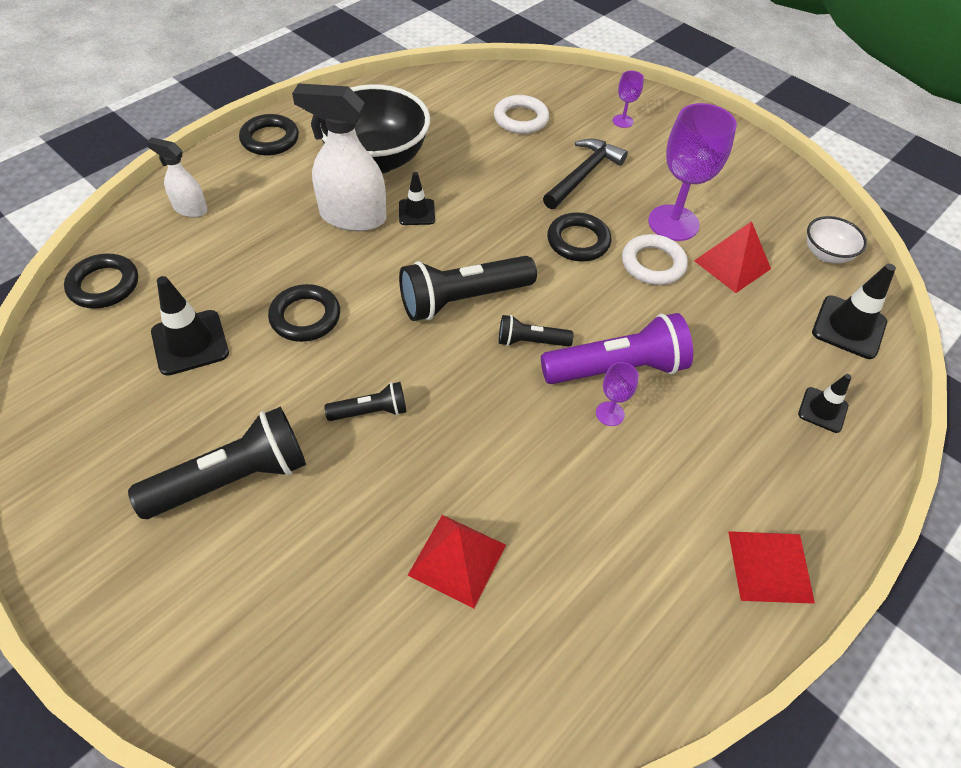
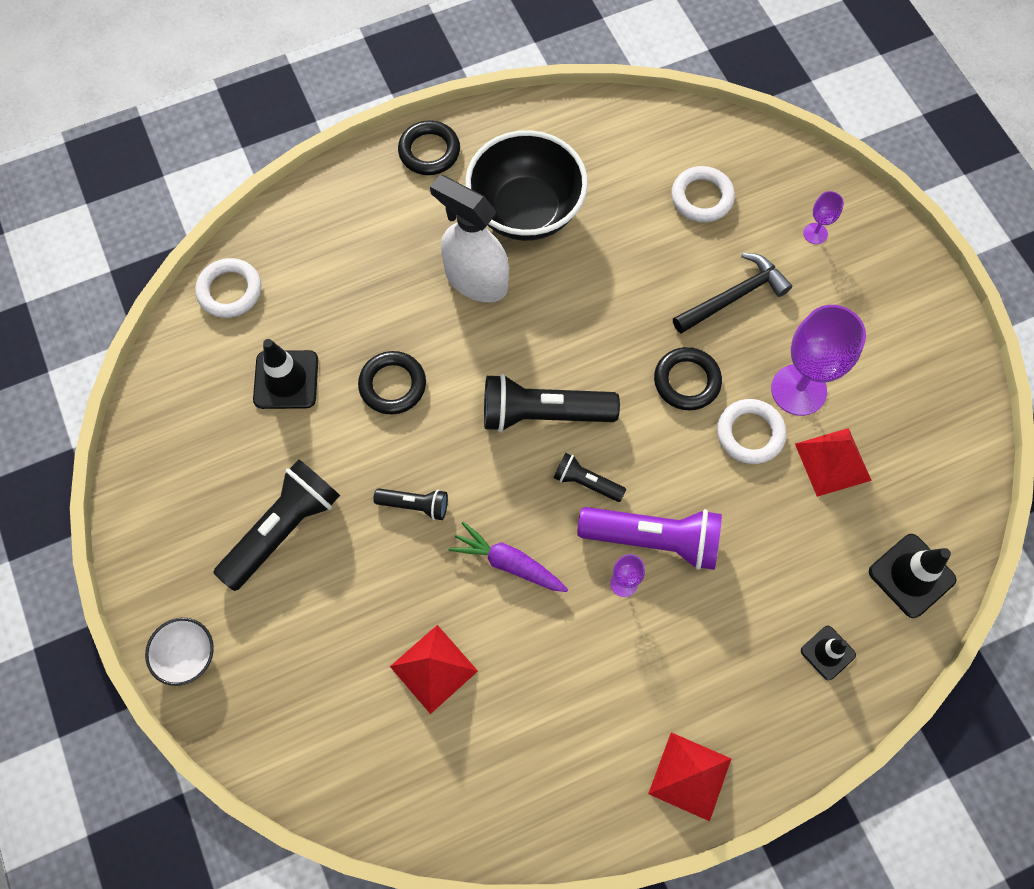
camera: 25 degrees right, 15 degrees up
black ring [64,254,138,309] -> white ring [195,258,261,318]
black flashlight [128,407,306,519] -> black flashlight turned 45 degrees counterclockwise [213,459,340,591]
white spray bottle [146,137,207,217] -> none
black traffic cone [399,172,435,225] -> none
white bowl [807,216,867,264] -> white bowl moved to [145,618,214,686]
none -> purple carrot [448,522,568,592]

